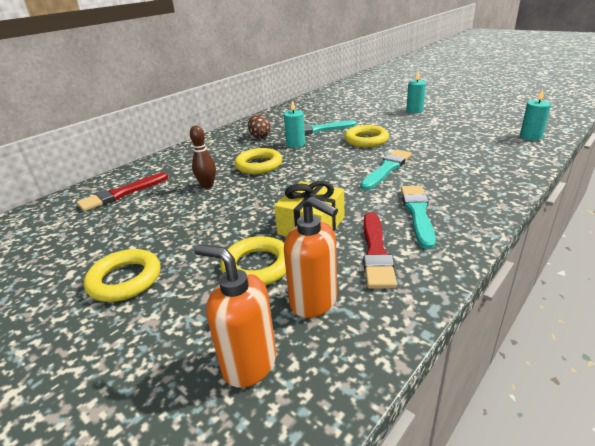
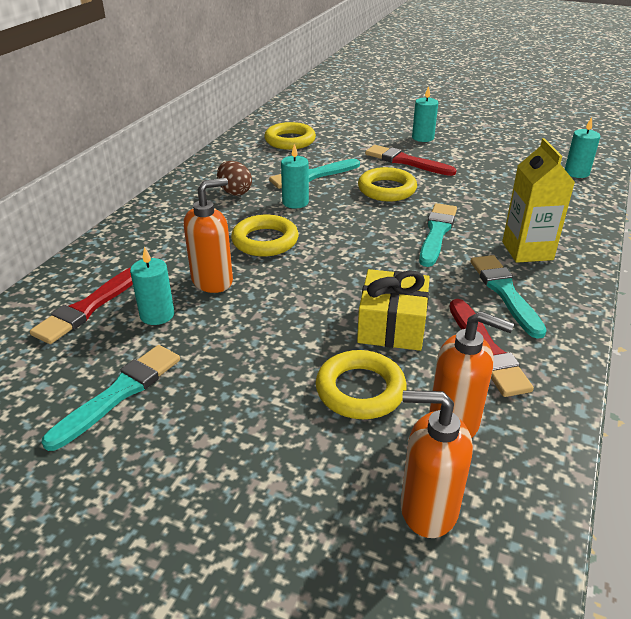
camera: 20 degrees left, 5 degrees up
yellow ring [84,249,161,302] -> yellow ring moved to [264,122,316,150]
brown bowling pin [190,125,216,188] -> orange soap dispenser [184,178,233,293]
none -> turquoise brush [42,345,180,451]
none -> turquoise candle [130,247,174,325]
none -> red brush [365,145,457,176]
none -> yellow carton [502,138,575,263]

